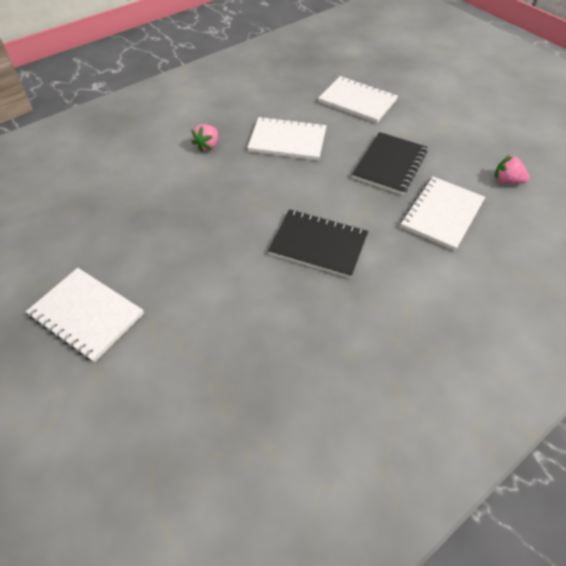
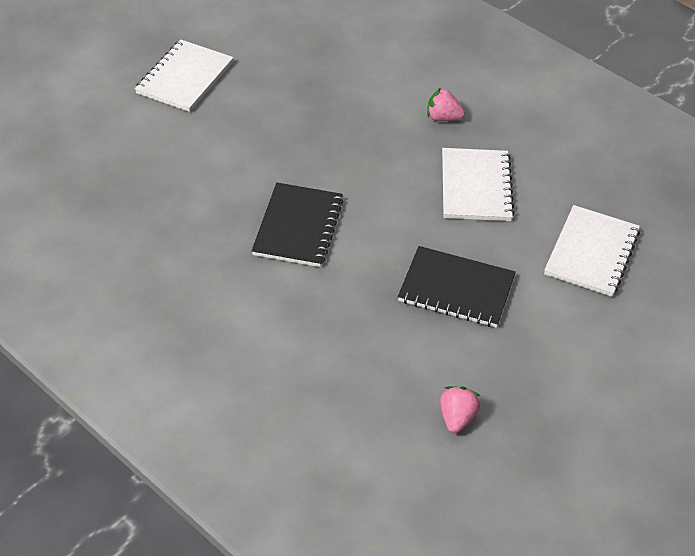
camera: 80 degrees right, 5 degrees down
white notebook [400,176,485,251] -> none

